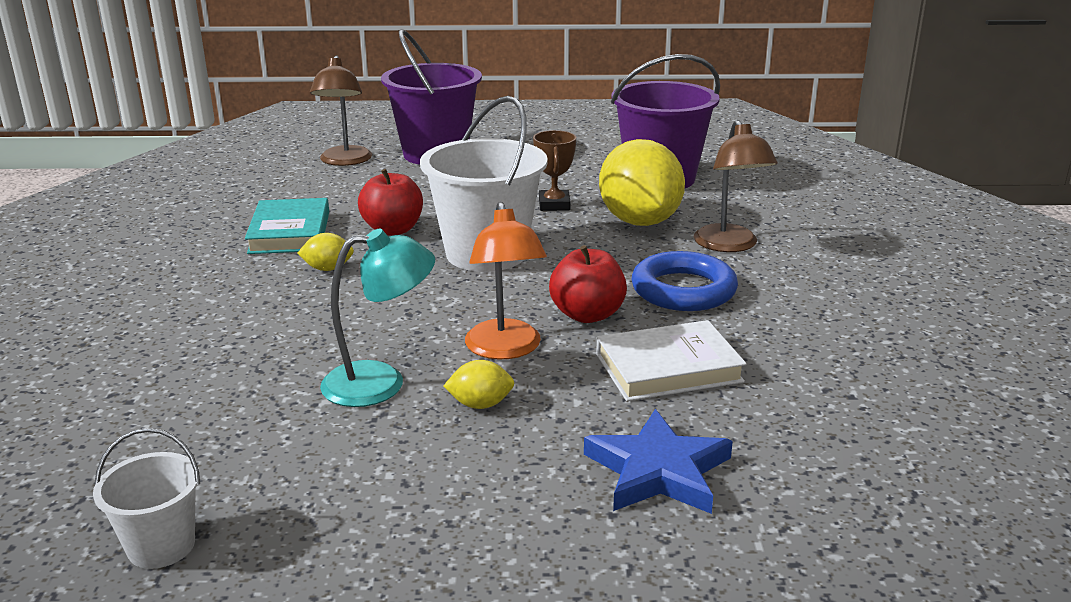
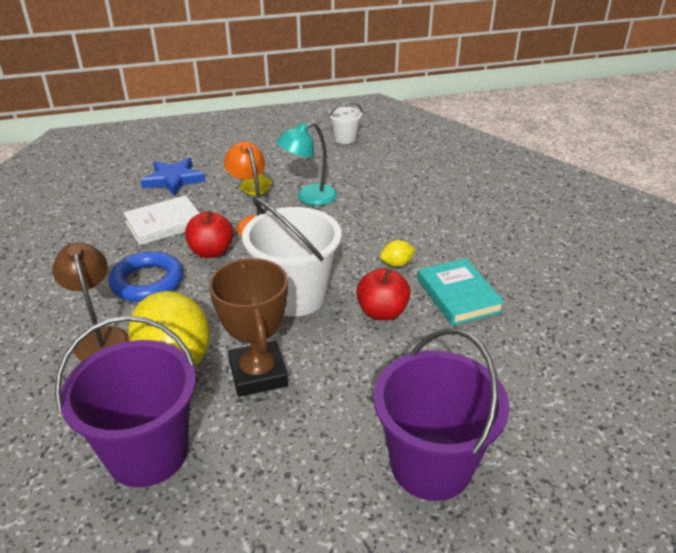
camera: 165 degrees right, 10 degrees up
brown lamp [310,55,372,166] -> none
brown trophy [533,130,576,211] -> brown trophy [209,258,288,397], size x1.73

